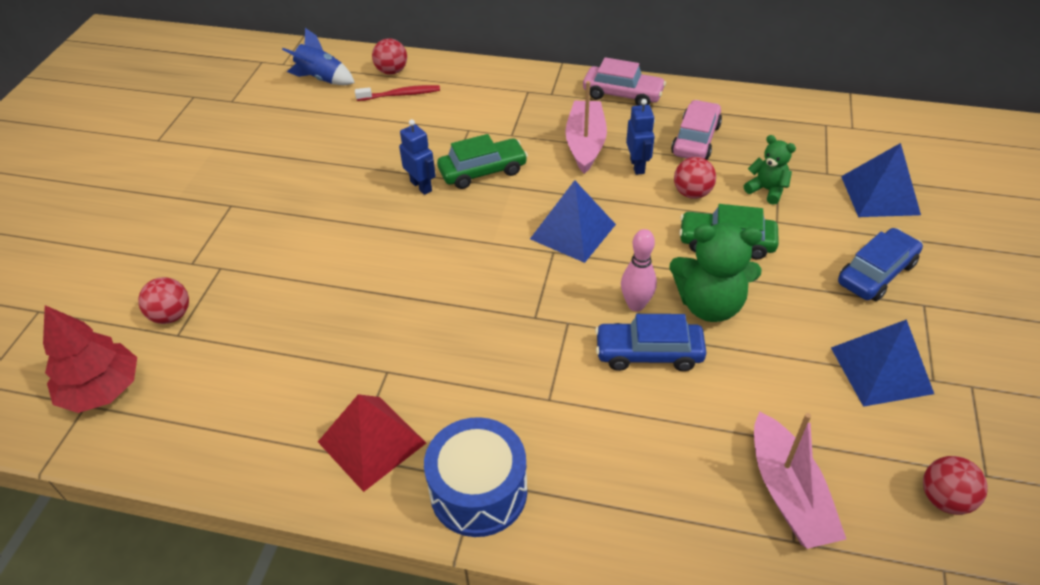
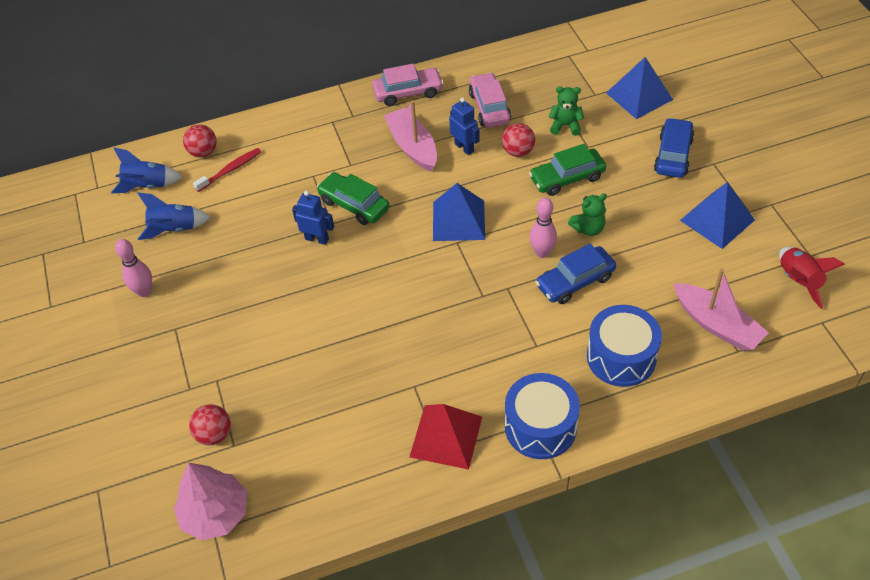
camera: 30 degrees left, 5 degrees up
red tree [43,305,137,413] -> pink tree [174,463,247,541]
green car [437,134,528,189] -> green car turned 90 degrees counterclockwise [317,172,389,225]
green teddy bear [669,223,762,322] -> green teddy bear [568,193,607,236], size x0.57
red ball [923,456,988,515] -> red rocket [779,247,845,309]
none -> pink bowling pin [115,239,152,297]
none -> blue rocket [137,192,210,240]
none -> blue drum [587,305,662,387]

